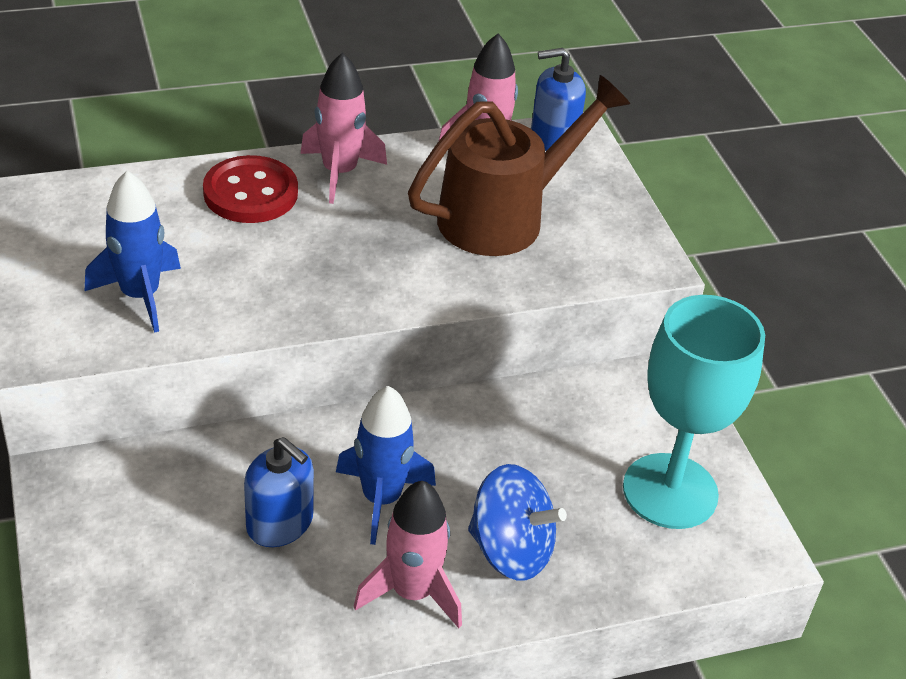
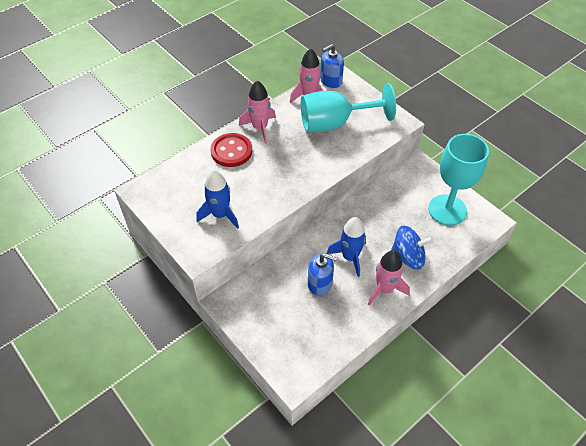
camera: 20 degrees left, 10 degrees up
brown watering can [408,75,630,256] -> turquoise goblet [301,83,396,132]

